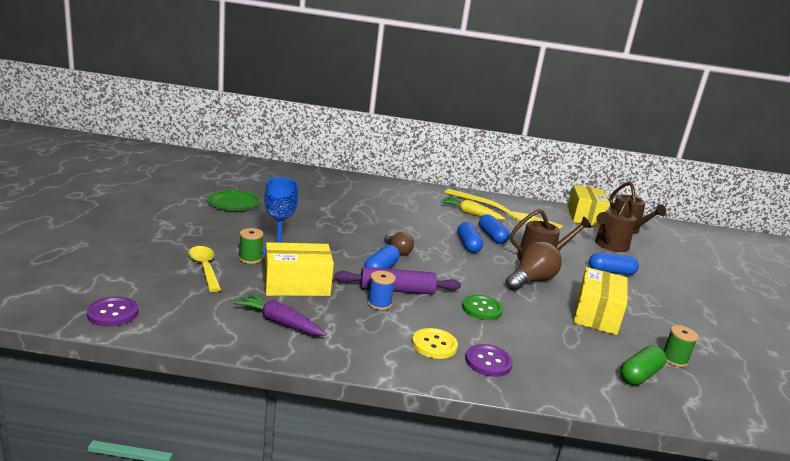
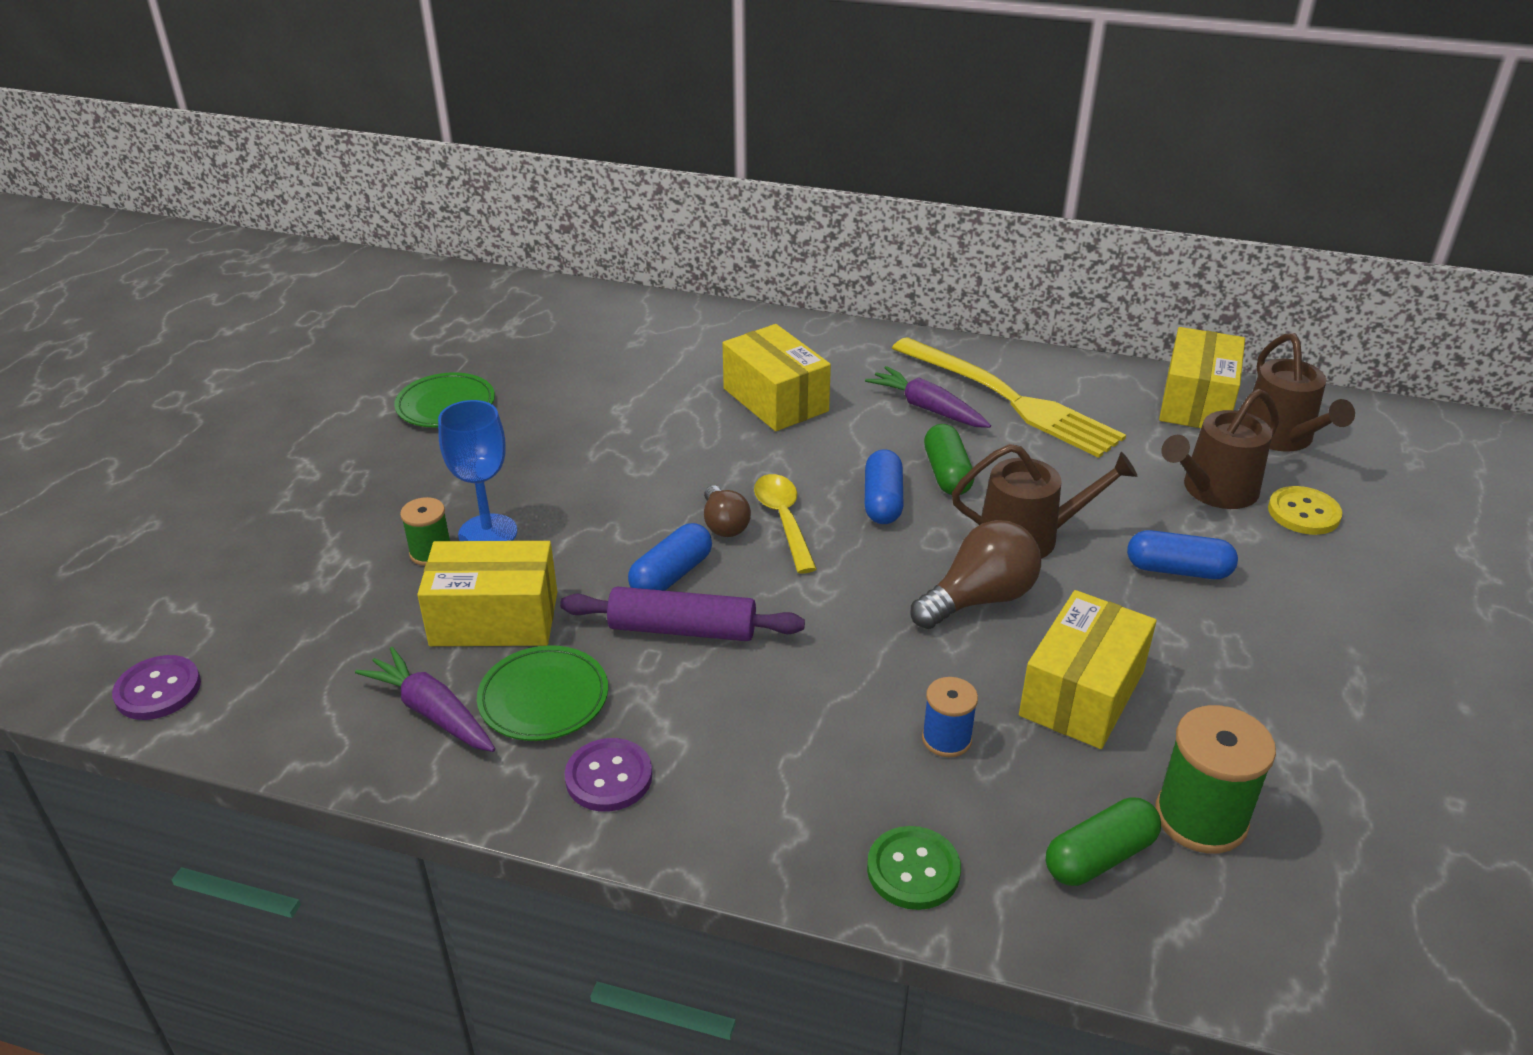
camera: 15 degrees right, 15 degrees up
yellow spoon [188,246,221,292] -> yellow spoon moved to [754,474,817,574]
blue spool [367,271,396,310] -> blue spool moved to [922,677,978,757]
yellow button [412,328,458,359] -> yellow button moved to [1268,486,1342,535]
yellow carrot [440,197,505,220] -> purple carrot [865,366,991,428]
green button [462,295,503,320] -> green button moved to [867,826,961,910]
purple button [465,344,513,377] -> purple button moved to [564,738,652,812]
blue capsule [479,214,510,244] -> green capsule [924,424,975,495]
green spool [664,325,698,367] -> green spool [1155,705,1276,854], size x1.71
none -> green plate [477,645,608,741]
none -> yellow box [723,324,831,431]

